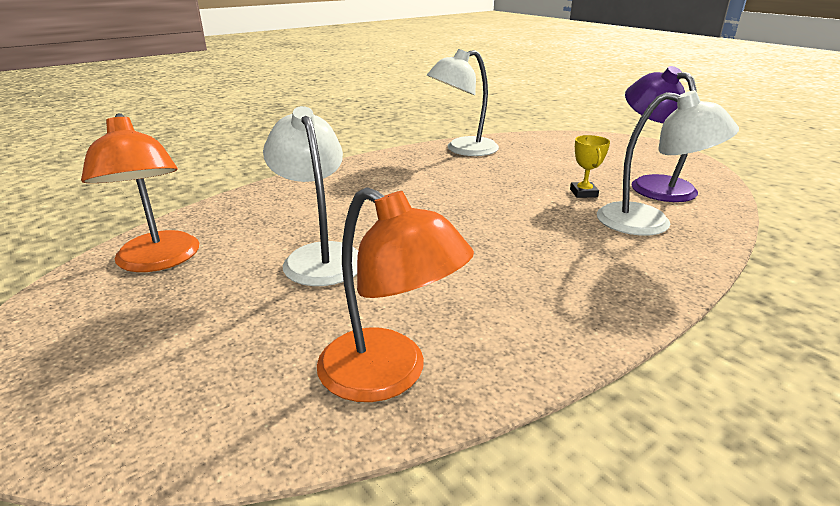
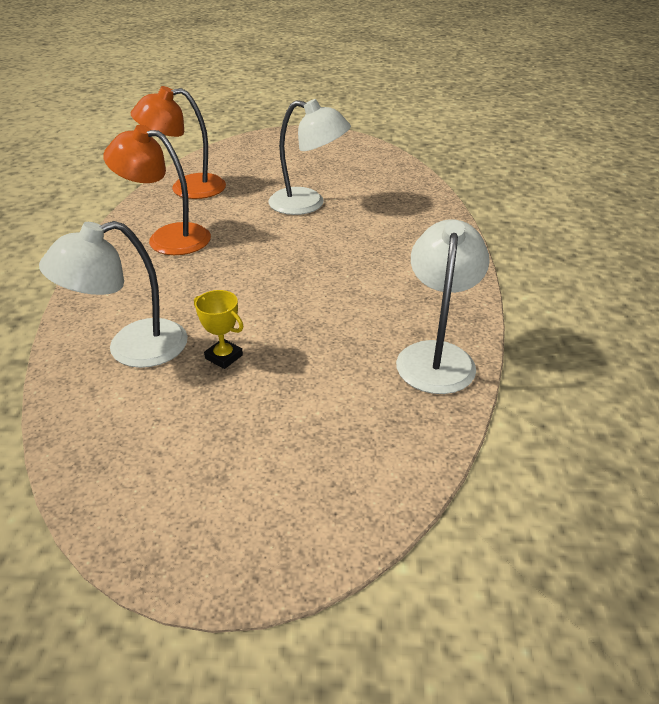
camera: 130 degrees right, 10 degrees up
orange lamp [81,113,199,272] -> orange lamp moved to [103,125,211,255]
purple lamp [625,66,698,202] -> none

